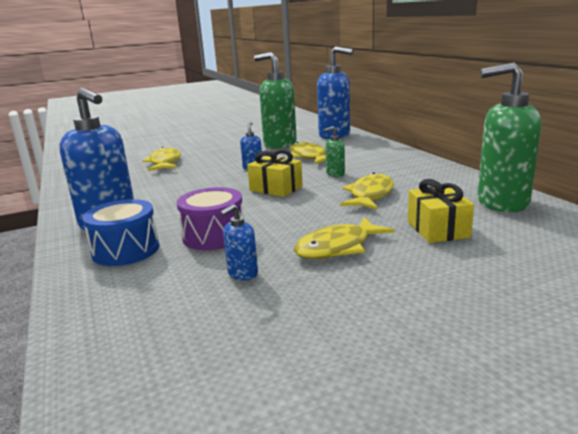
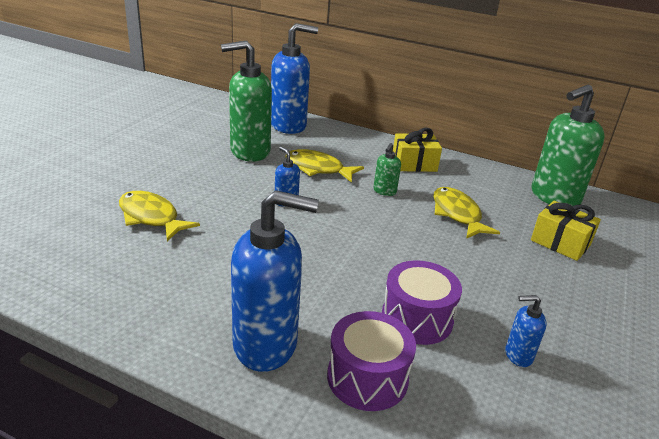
camera: 45 degrees left, 10 degrees up
blue drum [82,199,159,266] -> purple drum [327,311,416,411]
blue soap dispenser [220,204,258,280] -> blue soap dispenser turned 90 degrees clockwise [505,295,547,367]
yellow gift [247,150,303,197] -> yellow gift moved to [393,128,442,172]
yellow fish [294,217,394,259] -> none

